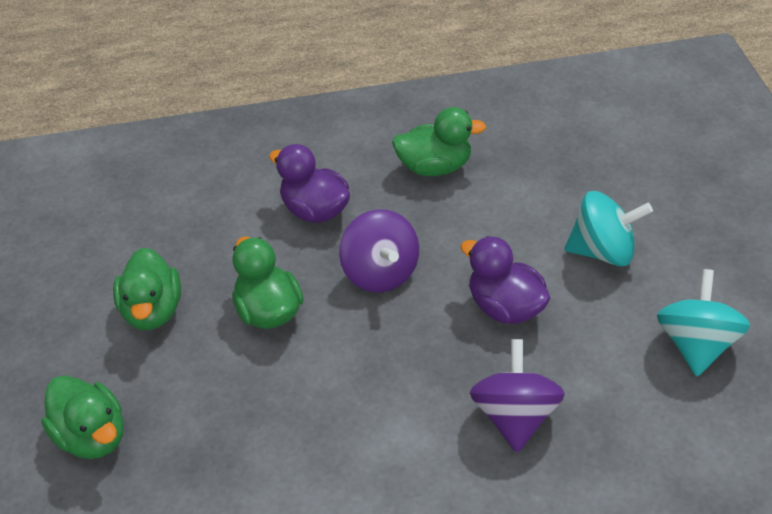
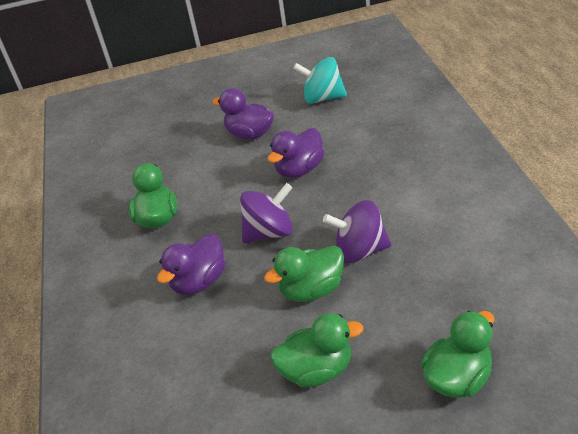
camera: 90 degrees left, 5 degrees down
purple spinning top [470,339,565,453] -> purple spinning top moved to [323,200,392,263]
turquoise spinning top [565,191,653,266] -> purple duck [212,88,274,140]

